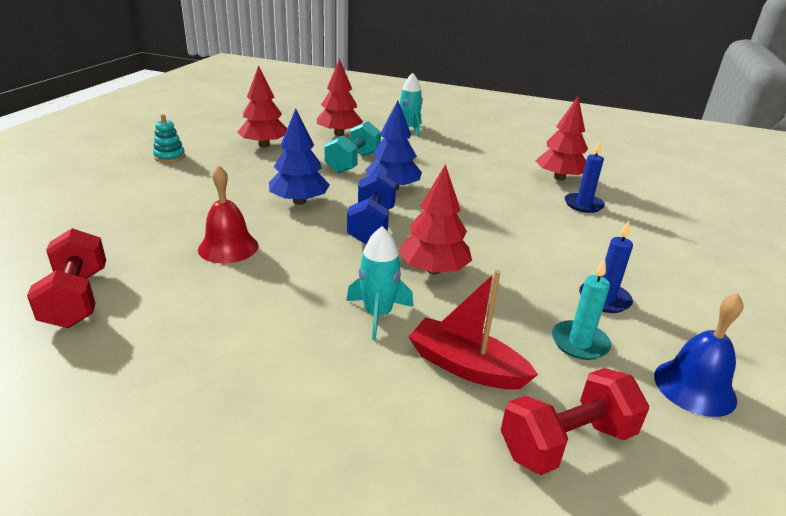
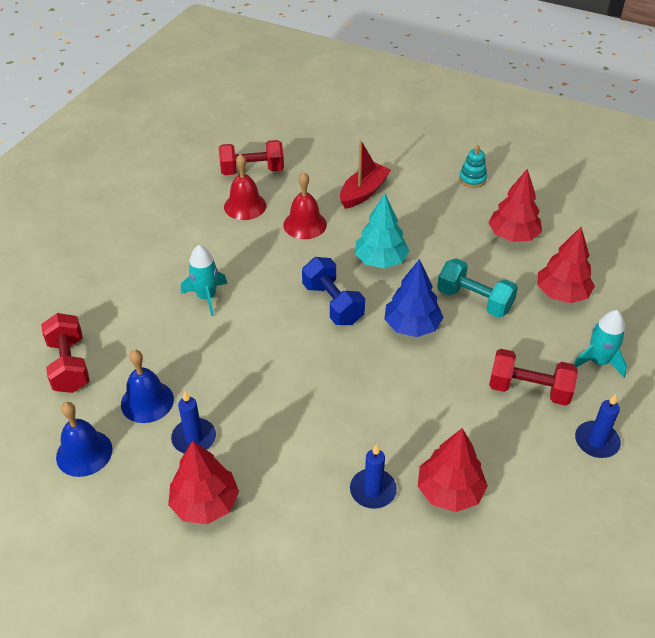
camera: 100 degrees right, 15 degrees up
blue tree [269,109,330,205] -> turquoise tree [355,194,409,268]
blue dumbbell [347,172,396,244] -> blue dumbbell turned 45 degrees clockwise [302,257,365,325]
red tree [399,164,472,274] -> red tree moved to [168,441,239,524]
red boat [409,270,538,390] -> red boat moved to [340,141,391,209]
turquoise candle [552,259,611,360] -> blue bell [121,350,174,423]
none -> red bell [224,154,266,220]
none -> red dumbbell [489,349,578,406]
none -> blue candle [575,394,621,458]

